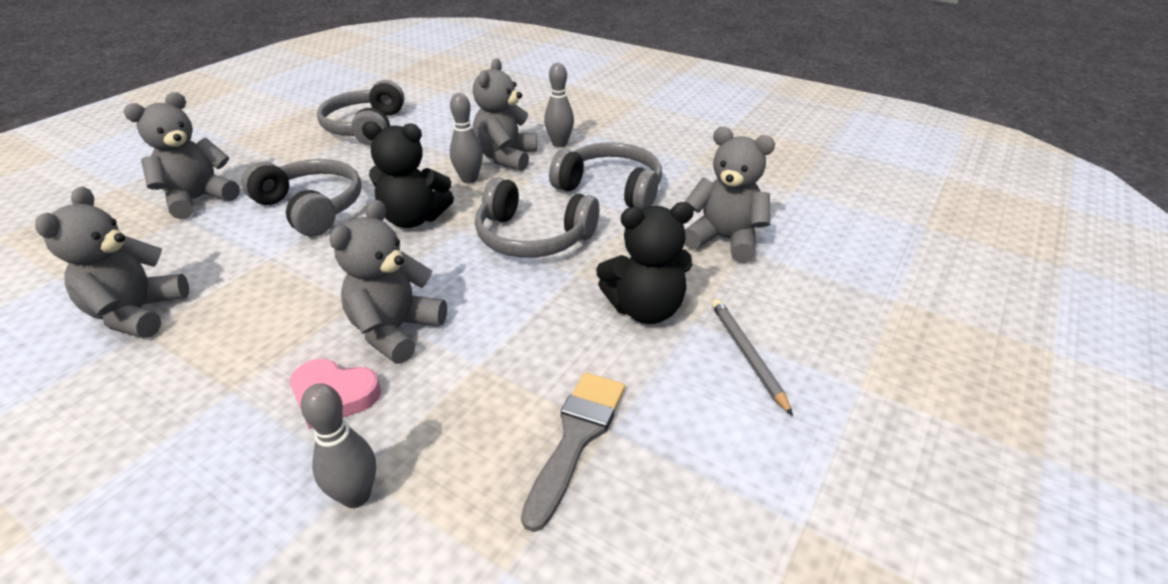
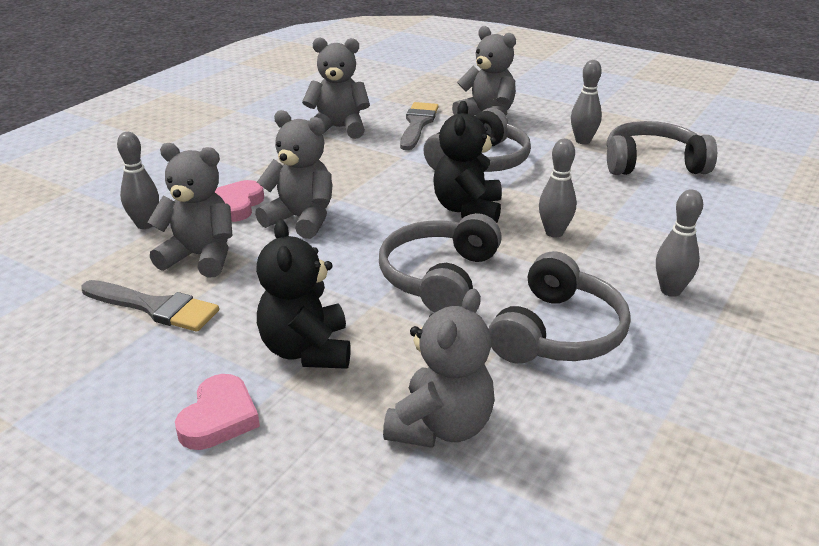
camera: 90 degrees right, 5 degrees down
grey teddy bear [473,58,537,171] -> grey teddy bear moved to [147,143,232,277]
grey pencil [711,299,793,416] -> pink heart [175,374,260,450]
none -> grey brush [400,102,439,150]
none -> grey bowling pin [571,60,602,144]

